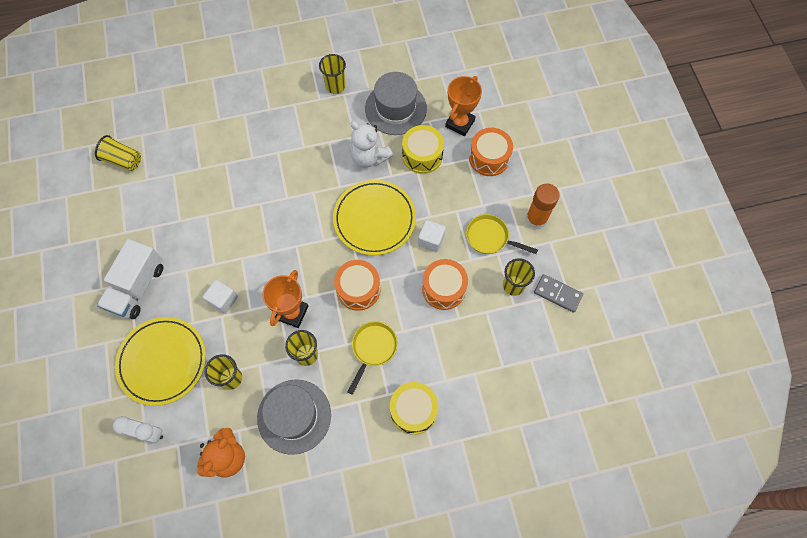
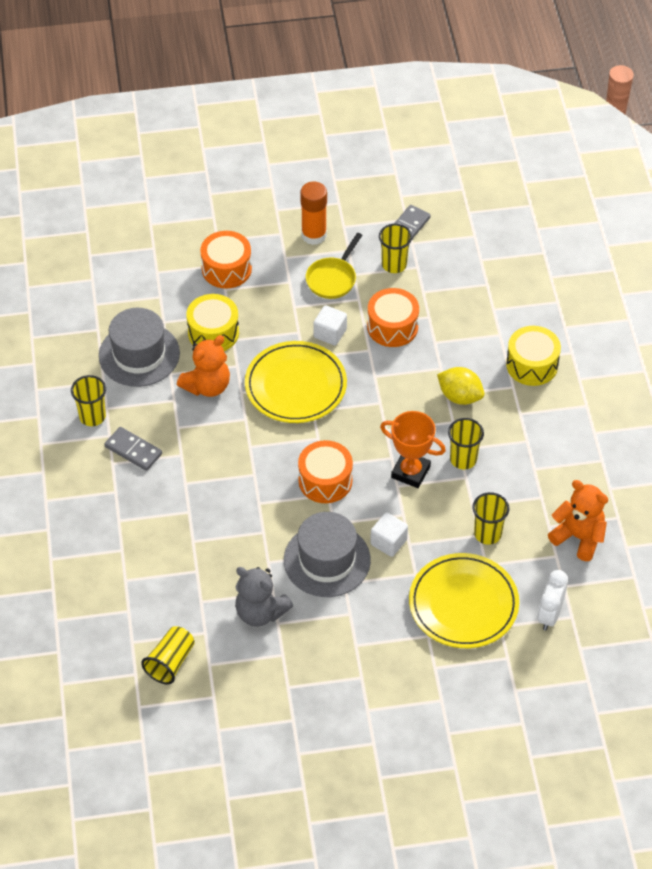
camera: 85 degrees left, 15 degrees down
white truck [97,239,163,319] -> none
grey hat [257,379,331,455] -> grey hat moved to [284,512,371,597]
orange drum [334,260,380,311] -> orange drum moved to [298,440,353,503]
yellow pan [348,321,398,395] -> yellow lemon [437,367,484,405]
white teddy bear [350,121,393,167] -> orange teddy bear [177,335,230,397]
orange trophy [445,76,482,136] -> none
none -> grey domino [105,427,162,471]
none -> grey teddy bear [235,567,293,627]

